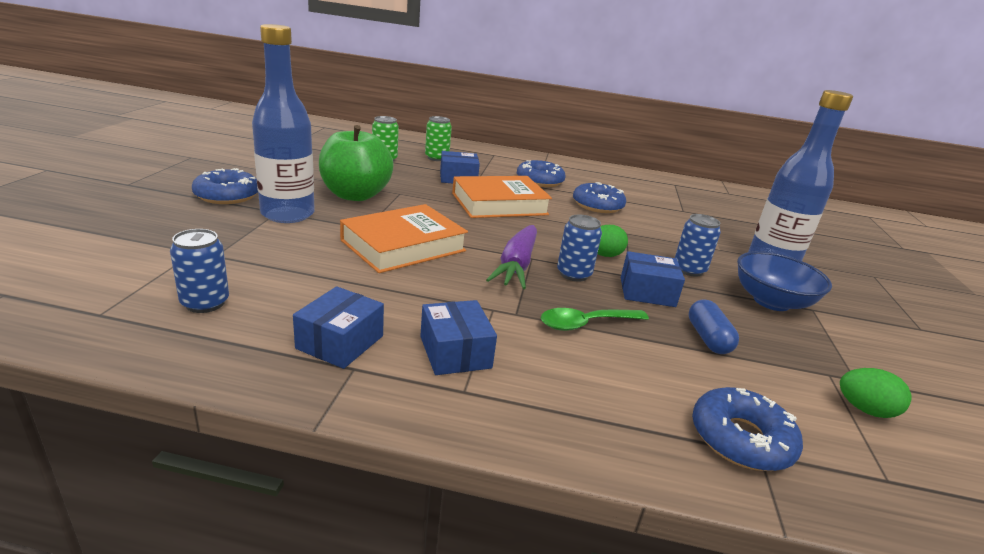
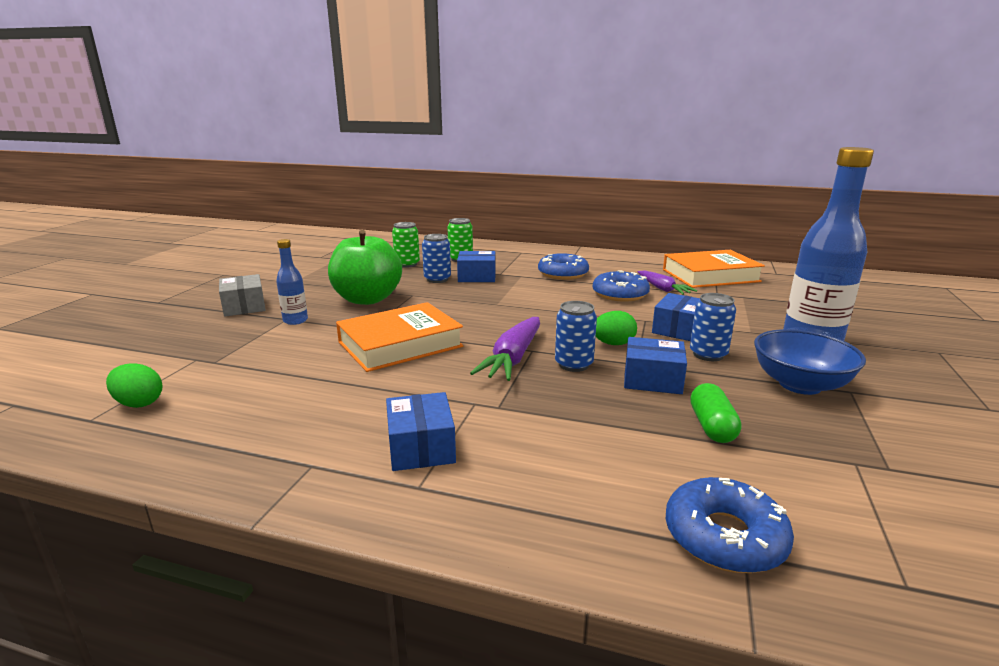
camera: 10 degrees right, 5 degrees down
blue can [170,229,229,313] -> blue can moved to [422,234,451,283]
blue donut [192,168,258,204] -> grey box [219,274,266,317]
blue bottle [252,24,315,223] -> blue bottle [276,239,308,325], size x0.48
blue box [293,286,384,369] -> blue box moved to [652,293,700,341]
orange book [452,176,552,218] -> orange book moved to [663,250,765,288]
green spoon [541,308,649,331] -> none
blue capsule [689,299,739,354] -> green capsule [690,383,741,443]
green egg [840,368,912,418] -> green egg moved to [106,363,163,408]
none -> purple carrot [638,270,697,295]

